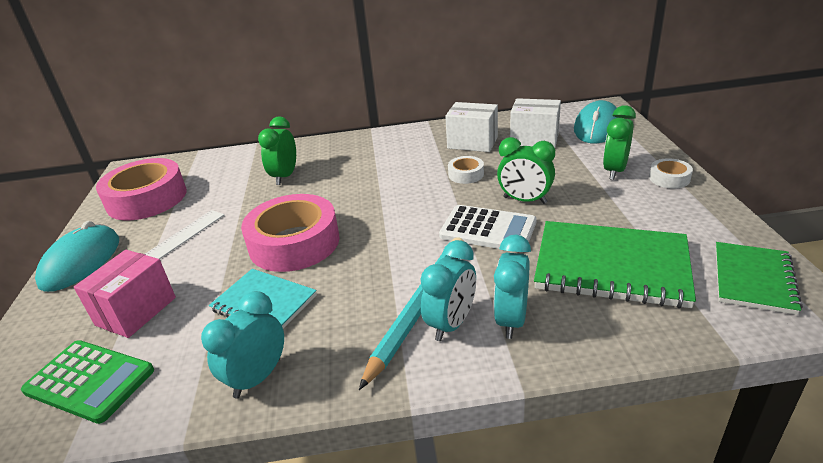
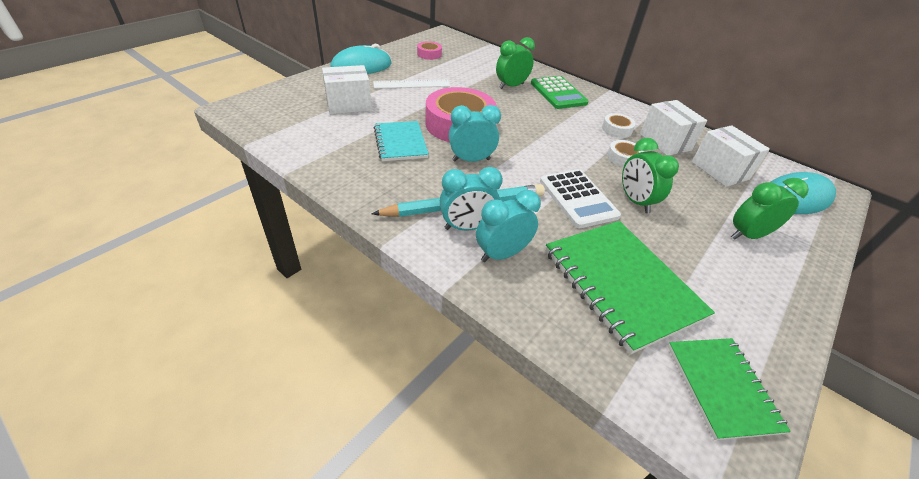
camera: 40 degrees right, 10 degrees up
green calculator [21,340,154,424] -> green calculator moved to [531,76,589,109]
pink box [74,250,176,338] -> white box [322,65,372,114]
pink tape [96,158,187,220] -> pink tape [417,41,442,60], size x0.45
turquoise clock [201,291,284,398] -> turquoise clock moved to [449,105,501,162]
white tape [649,158,693,188] -> white tape moved to [602,113,636,138]
green notebook [716,242,803,315] -> green notebook turned 75 degrees counterclockwise [668,338,791,440]

